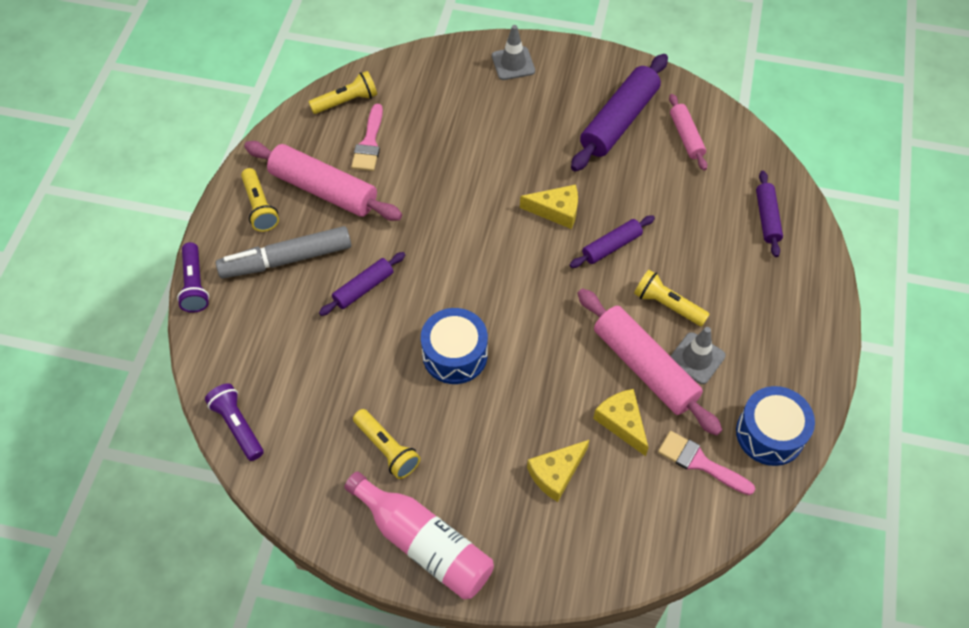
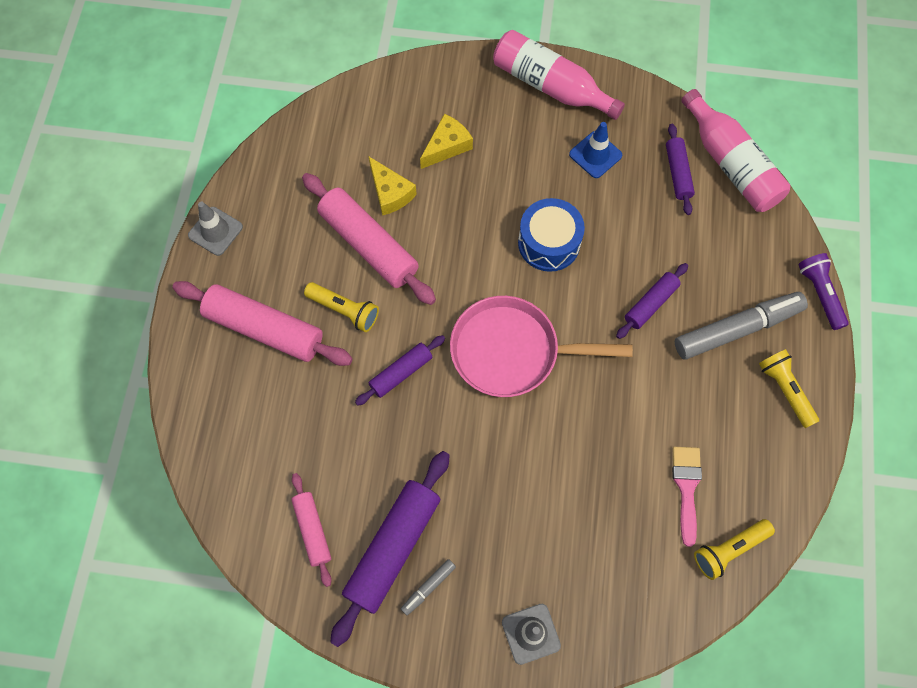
camera: 175 degrees right, 10 degrees up
purple flashlight [205,383,264,461] -> pink bottle [681,89,790,212]
pink rolling pin [244,141,402,221] -> pink rolling pin moved to [172,281,353,366]
yellow flashlight [353,409,420,479] -> blue traffic cone [569,122,622,178]
yellow cheese [520,184,578,229] -> none
pink brush [658,431,755,495] -> none
grey traffic cone [670,327,726,384] -> grey traffic cone moved to [188,202,243,256]
blue drum [736,386,815,466] -> none
purple rolling pin [756,171,783,257] -> purple rolling pin moved to [666,124,695,215]
none -> grey marker [401,559,456,615]
none -> pink pan [450,296,633,397]

